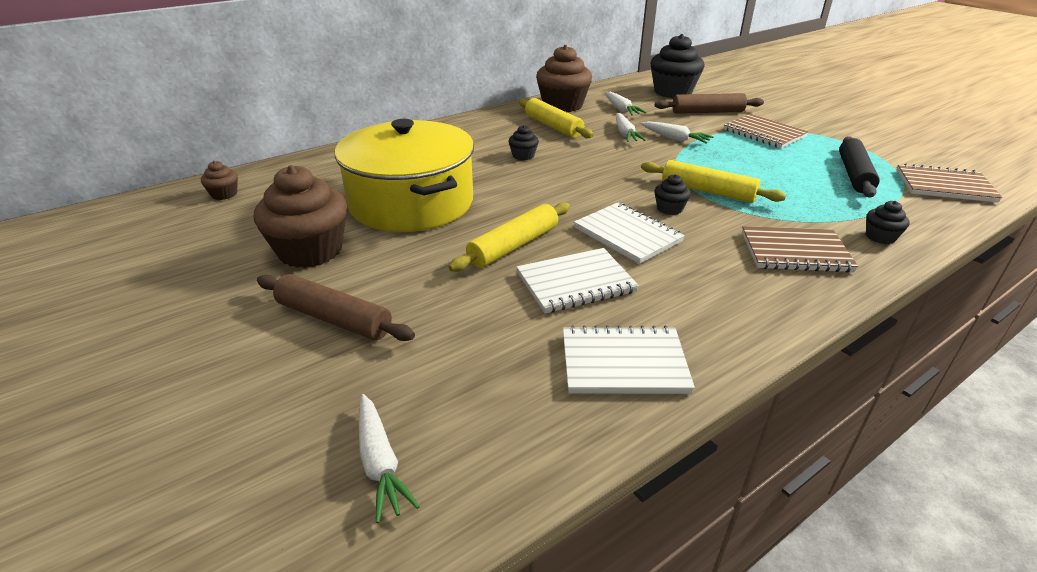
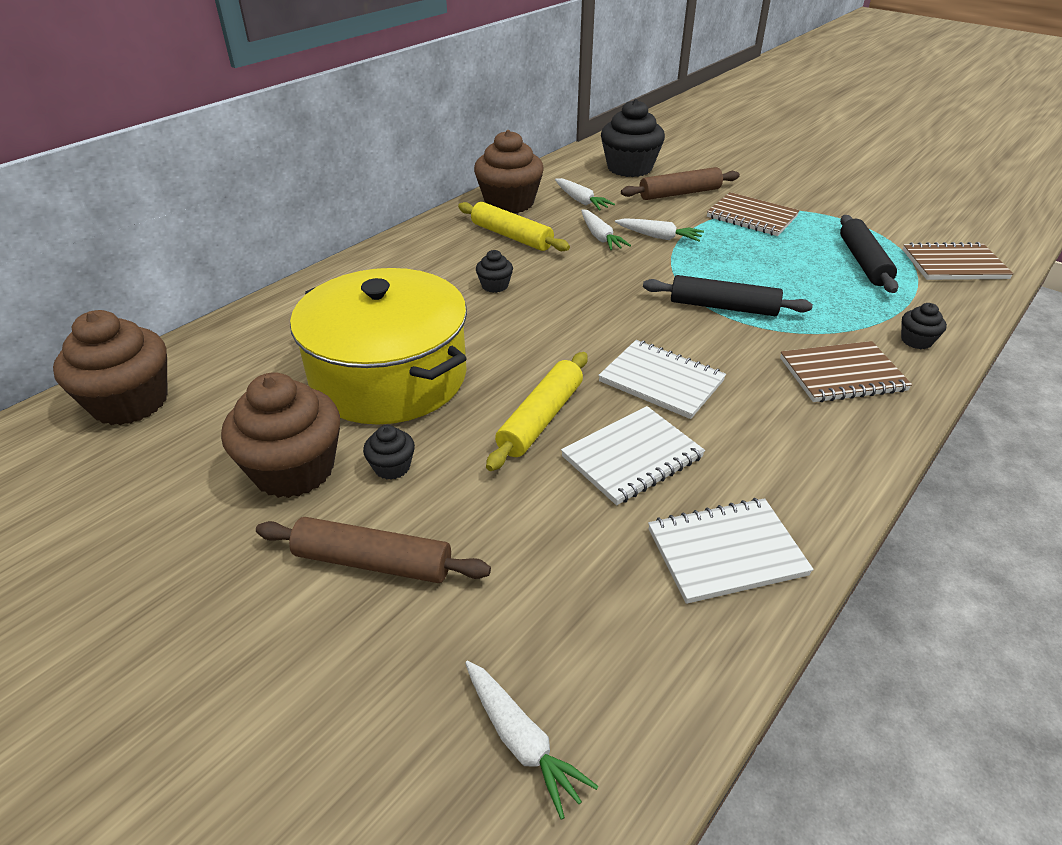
camera: 15 degrees left, 5 degrees up
brown cupcake [201,161,238,200] -> brown cupcake [53,310,167,425], size x2.19
yellow rolling pin [641,160,786,203] -> black rolling pin [643,275,813,316]
black cupcake [654,174,691,215] -> black cupcake moved to [363,425,415,480]

